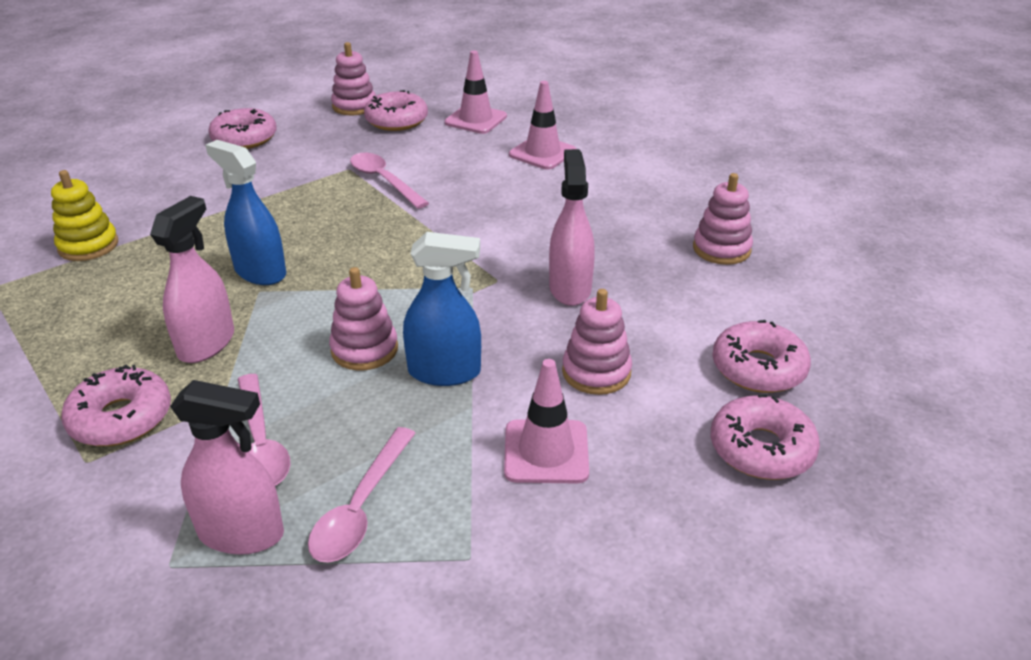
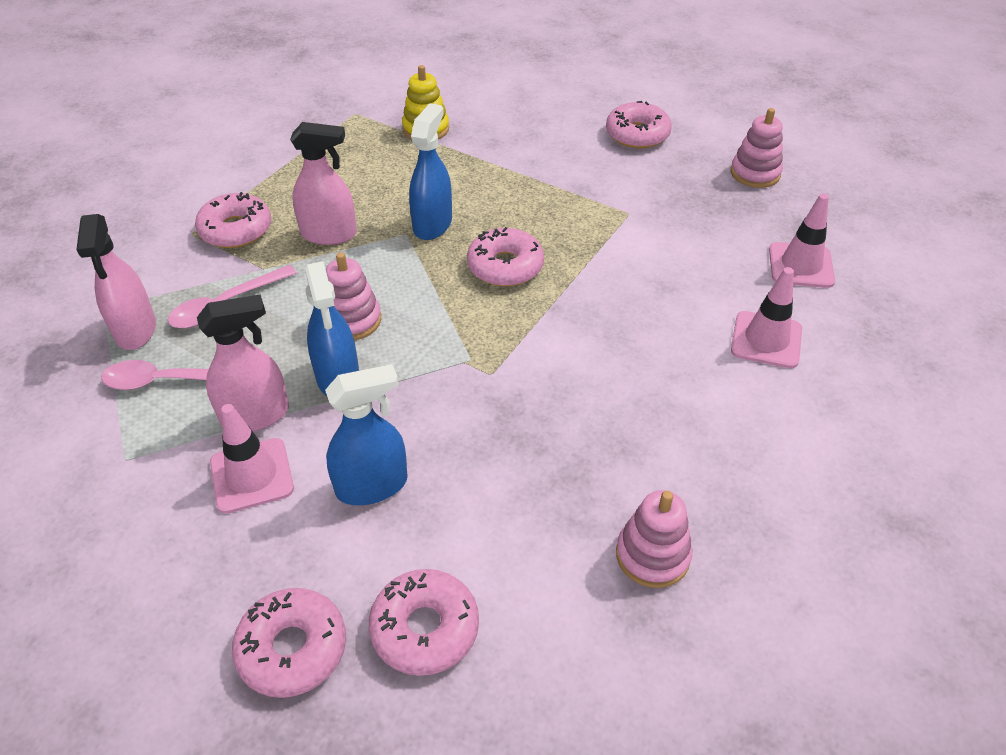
camera: 70 degrees right, 10 degrees up
pink spoon [350,153,429,209] -> none
pink donut [364,90,428,131] -> pink donut moved to [467,227,544,287]
pink spray bottle [549,149,595,306] -> pink spray bottle moved to [197,294,289,431]
pink stacking toy [562,289,632,395] -> blue spray bottle [325,364,408,505]

